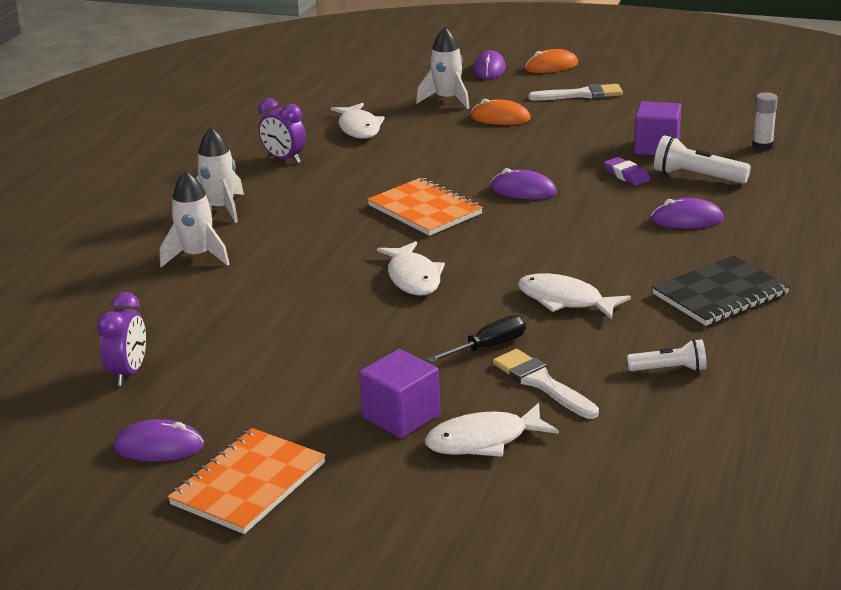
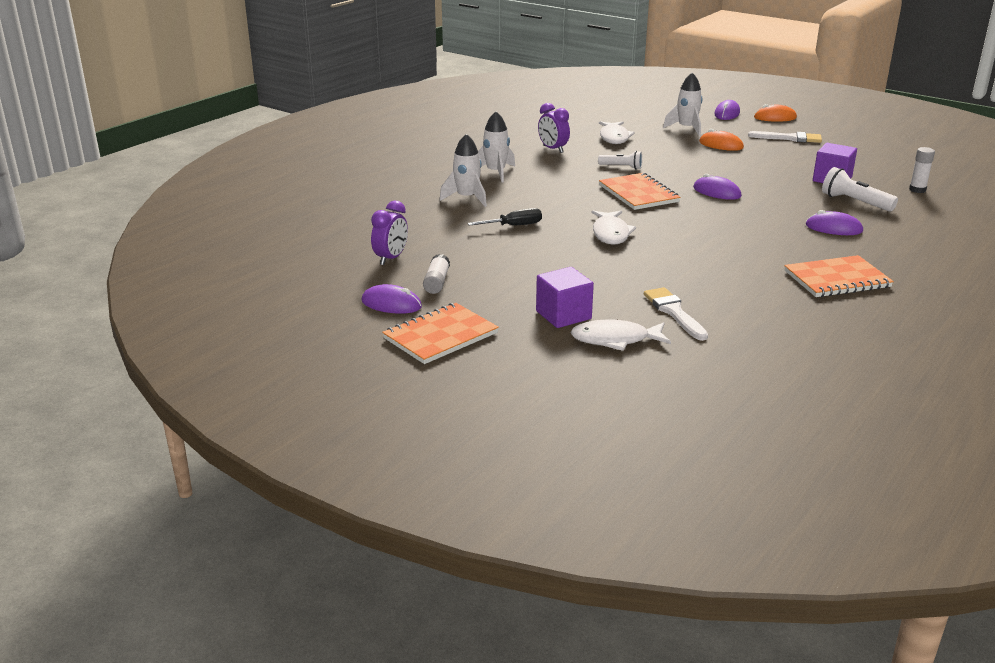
camera: 15 degrees right, 0 degrees up
black screwdriver [427,315,526,363] -> black screwdriver moved to [467,208,542,226]
white fish [518,273,631,320] -> none
purple eraser [604,157,651,186] -> none
white flashlight [627,339,706,371] -> white flashlight moved to [598,151,642,169]
black notebook [652,256,790,326] -> orange notebook [784,255,894,297]
none -> white glue stick [423,254,450,294]

